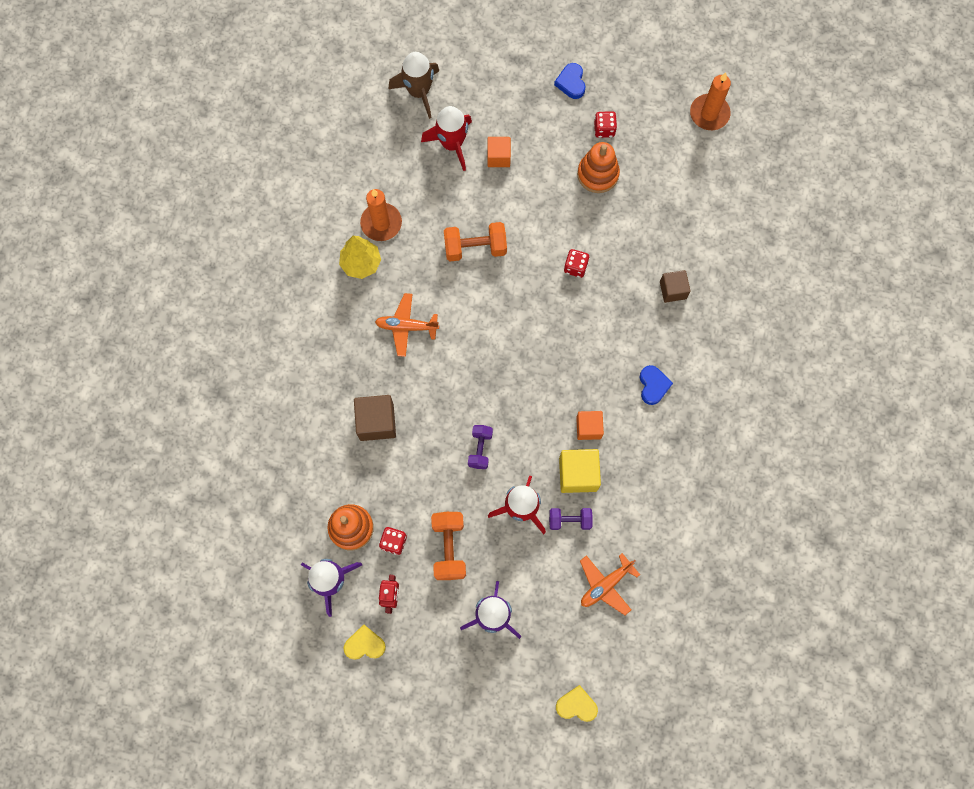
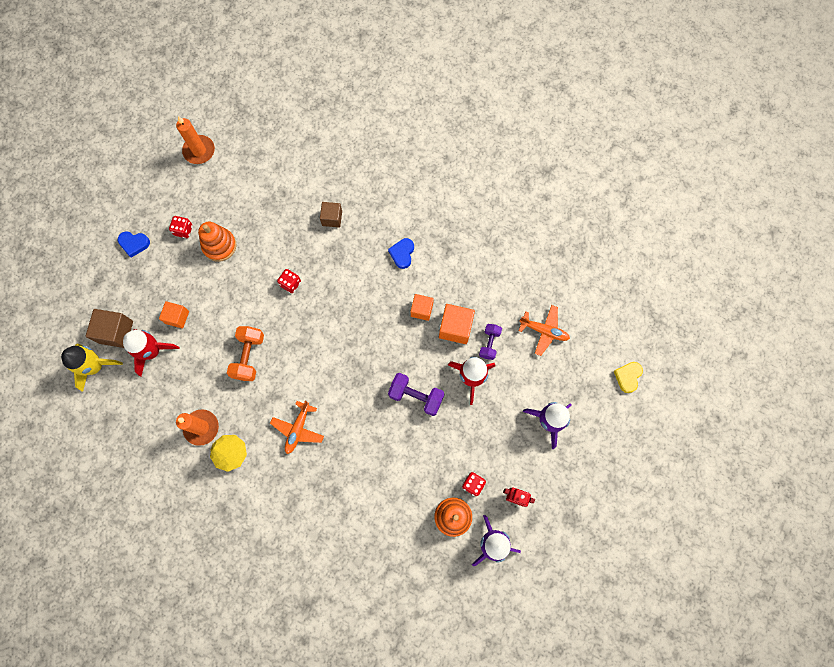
camera: 75 degrees left, 0 degrees up
yellow heart [343,624,386,660] -> none
brown cube [354,395,396,441] -> brown cube moved to [86,309,133,348]
brown rocket [388,52,439,119] -> yellow rocket [61,344,123,392]
orange dumbbell [431,512,466,580] -> none
purple dumbbell [468,425,493,469] -> purple dumbbell [388,373,445,416], size x1.54
yellow cube [559,449,601,493] -> orange cube [439,304,475,344]
orange plane [580,553,640,615] -> orange plane turned 45 degrees counterclockwise [519,305,570,356]
blue heart [640,365,673,405] -> blue heart turned 90 degrees counterclockwise [388,238,414,269]

